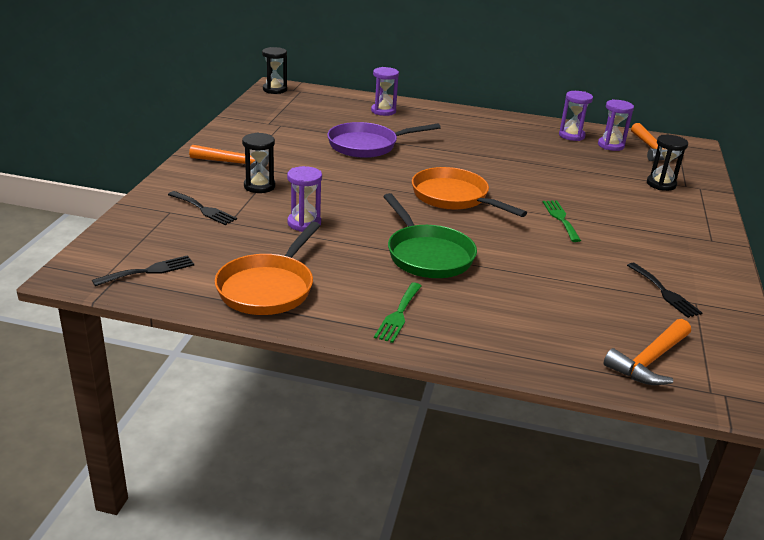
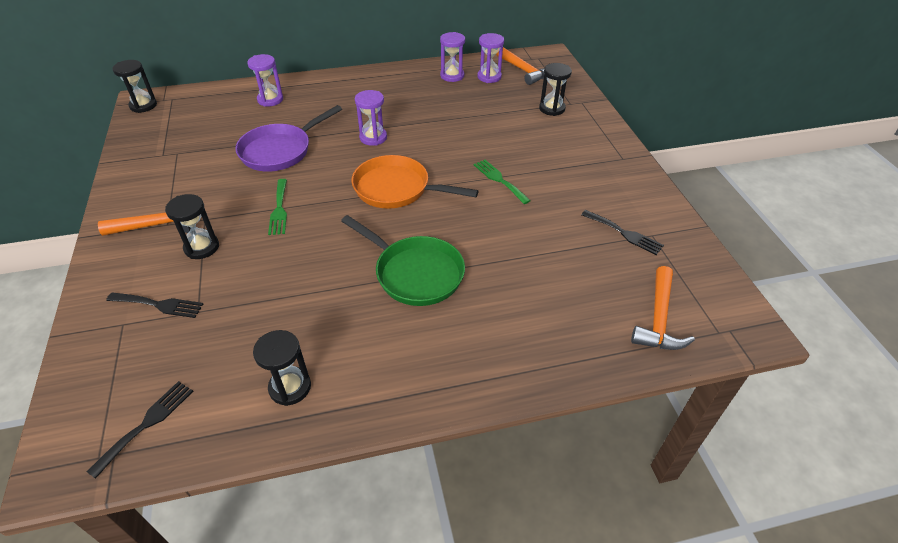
camera: 25 degrees left, 15 degrees up
orange pan [215,222,320,315] -> black hourglass [253,330,311,406]
purple hourglass [287,166,322,232] -> purple hourglass moved to [355,90,387,146]
green fork [374,283,422,343] -> green fork moved to [268,179,287,235]

